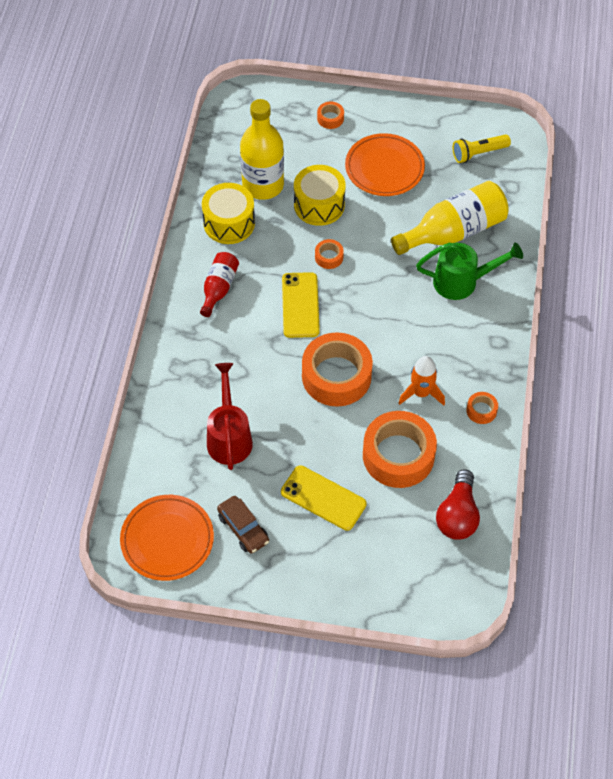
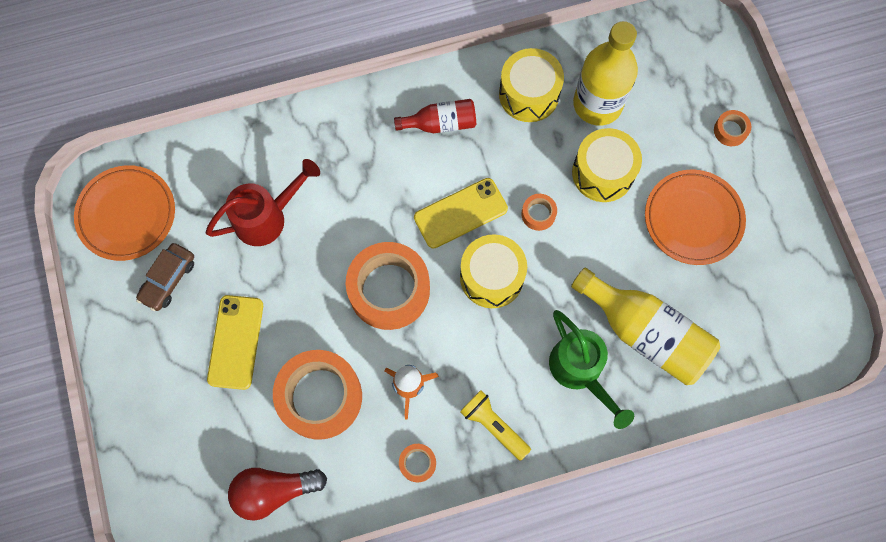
camera: 65 degrees right, 15 degrees up
yellow flashlight [453,134,511,163] -> yellow flashlight moved to [460,390,531,461]
none -> yellow drum [460,234,527,308]

